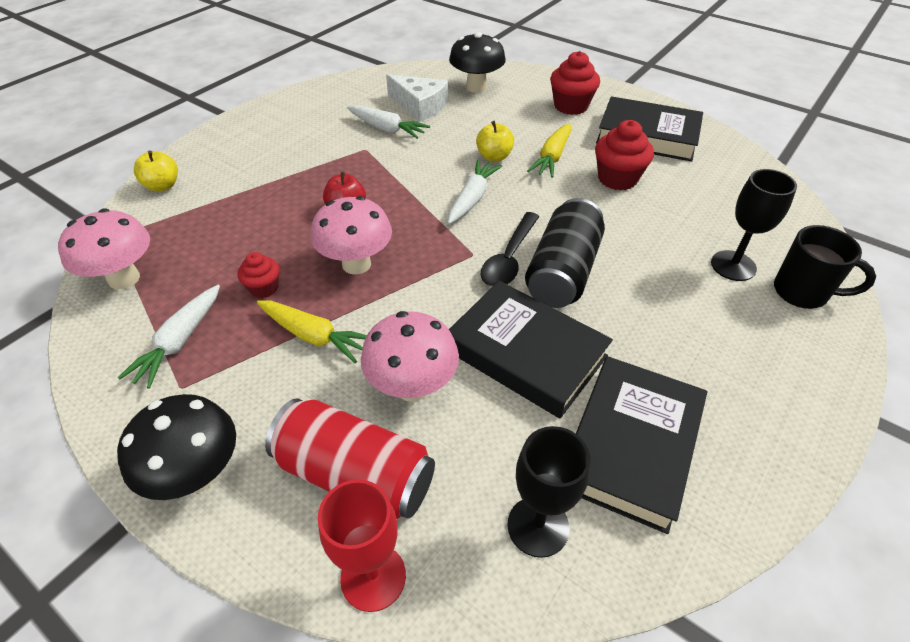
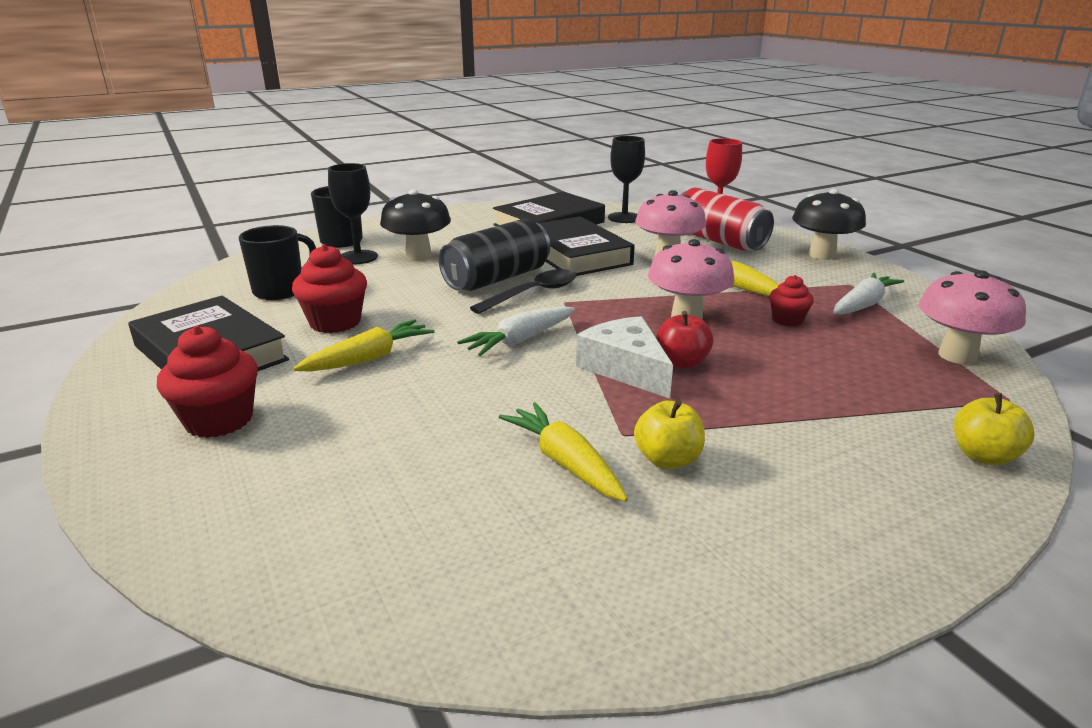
camera: 155 degrees left, 20 degrees down
white carrot [347,105,430,139] -> yellow carrot [499,402,628,502]
white cheese [386,74,448,122] -> white cheese moved to [576,316,673,398]
black mushroom [449,32,506,93] -> black mushroom moved to [380,189,451,261]
yellow apple [476,121,514,161] -> yellow apple moved to [634,400,705,469]
none -> black mug [239,225,316,300]

